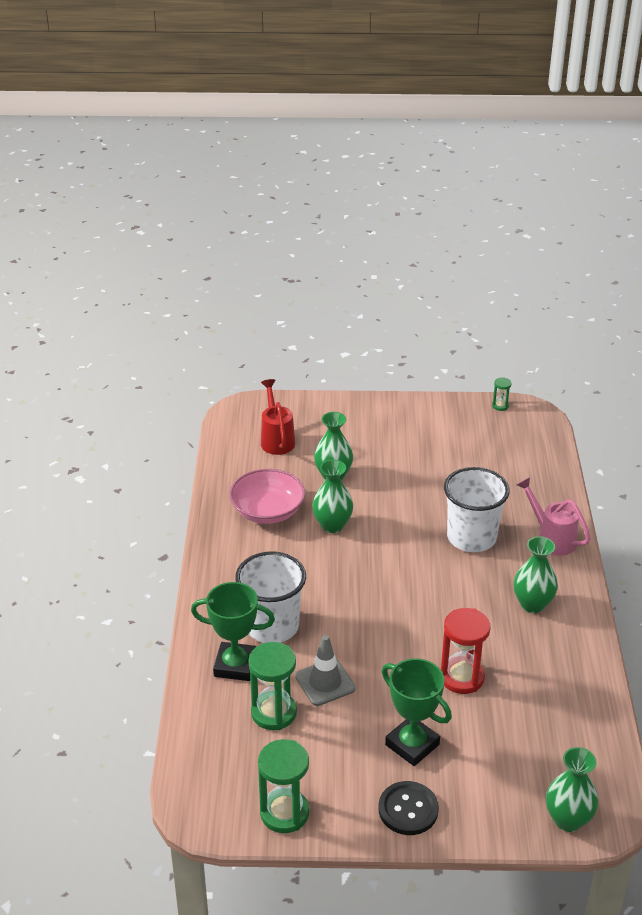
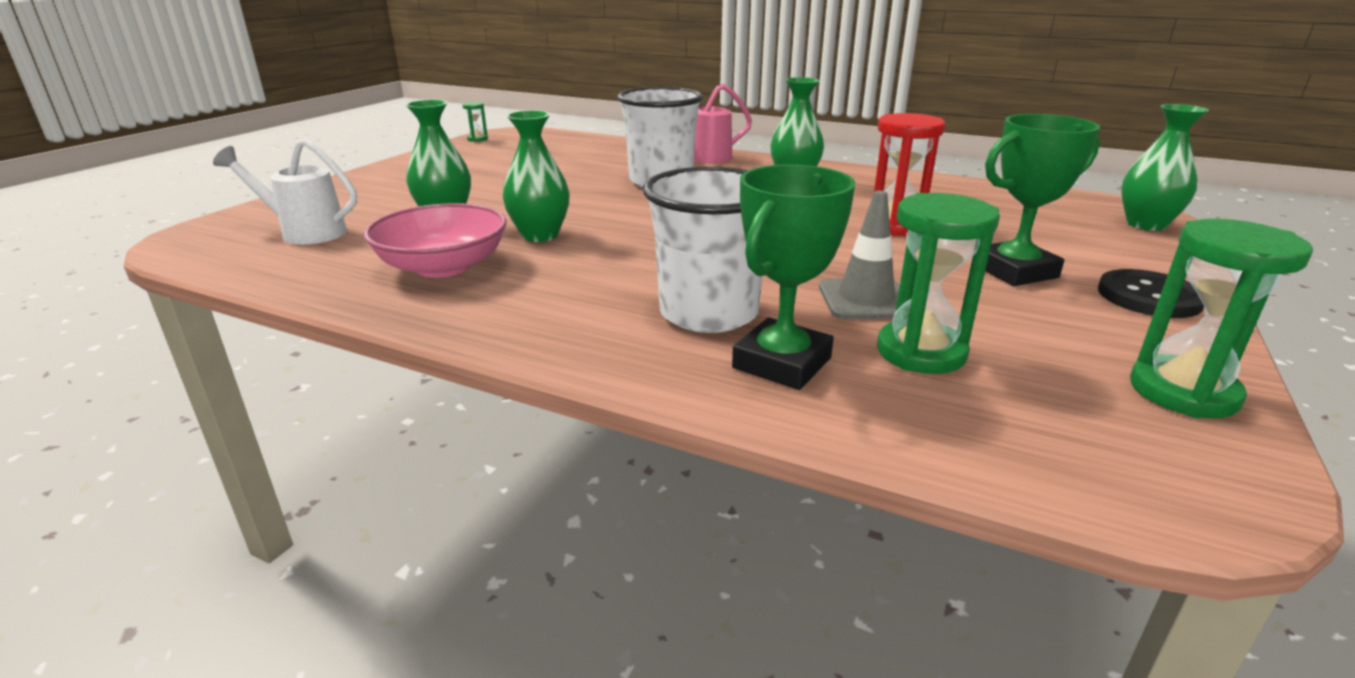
camera: 65 degrees left, 10 degrees down
red watering can [261,379,295,455] -> white watering can [213,138,357,245]

